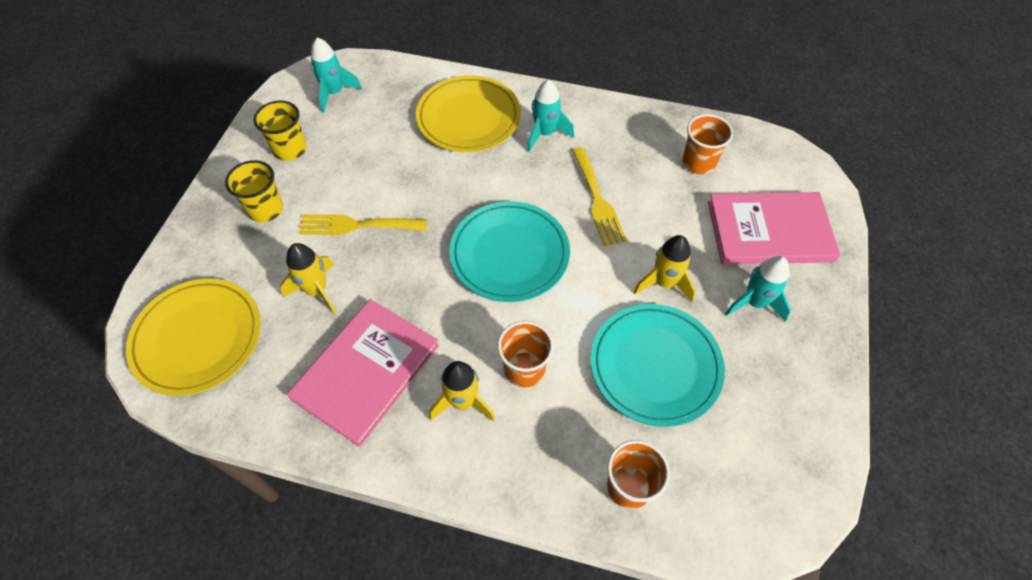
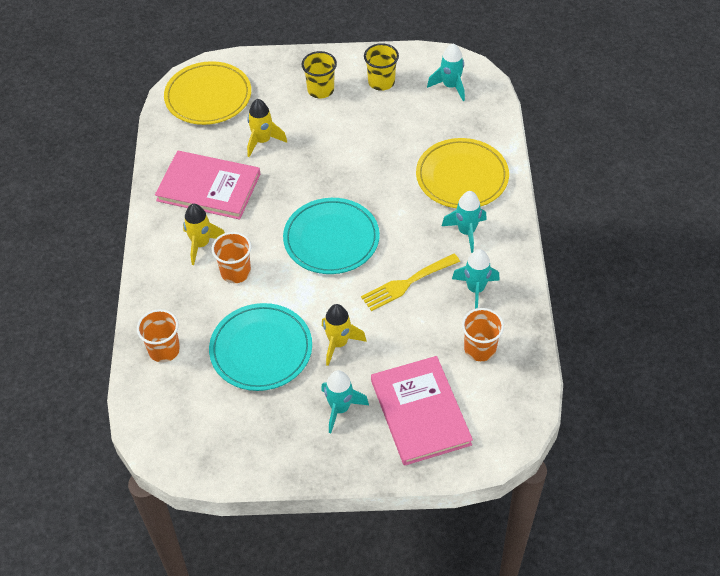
camera: 75 degrees right, 5 degrees down
yellow fork [299,214,427,235] -> none
none -> turquoise rocket [452,249,500,309]

